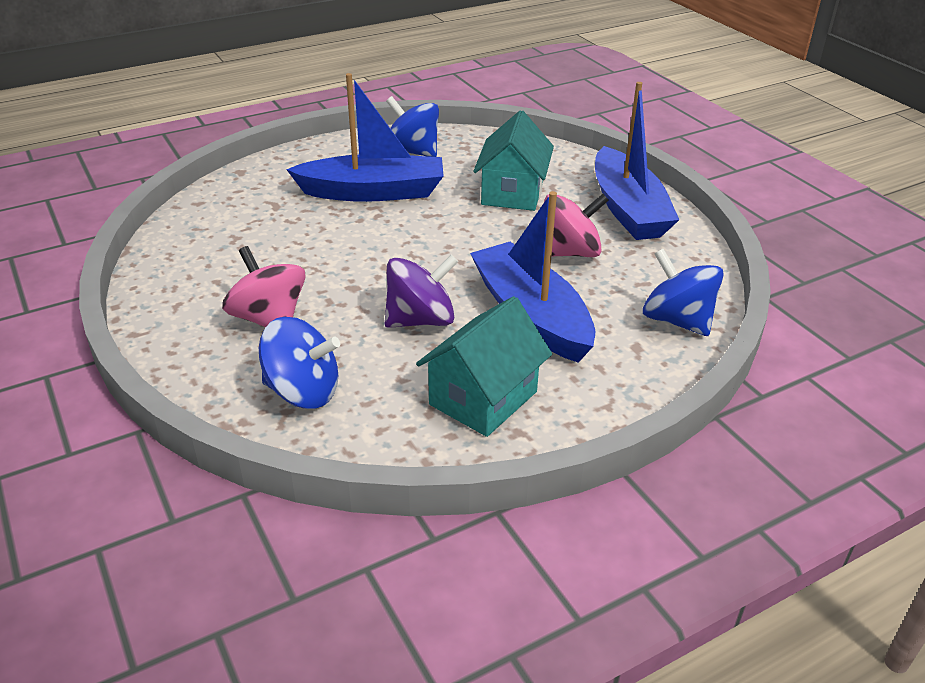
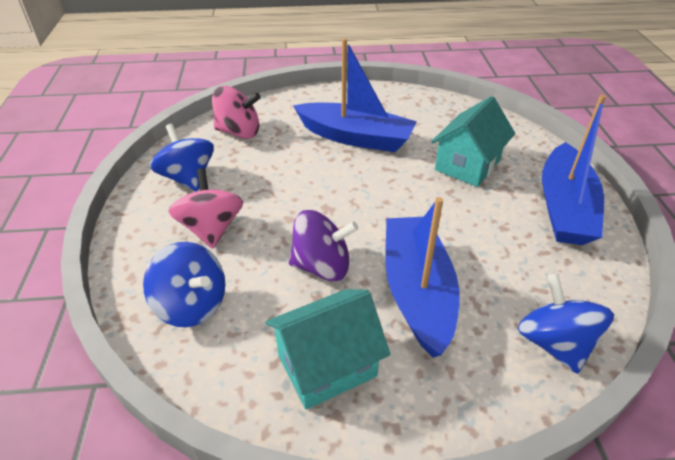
camera: 25 degrees right, 5 degrees up
blue spinning top [386,96,439,157] -> blue spinning top moved to [150,124,214,191]
pink spinning top [544,194,609,257] -> pink spinning top moved to [212,86,261,139]

